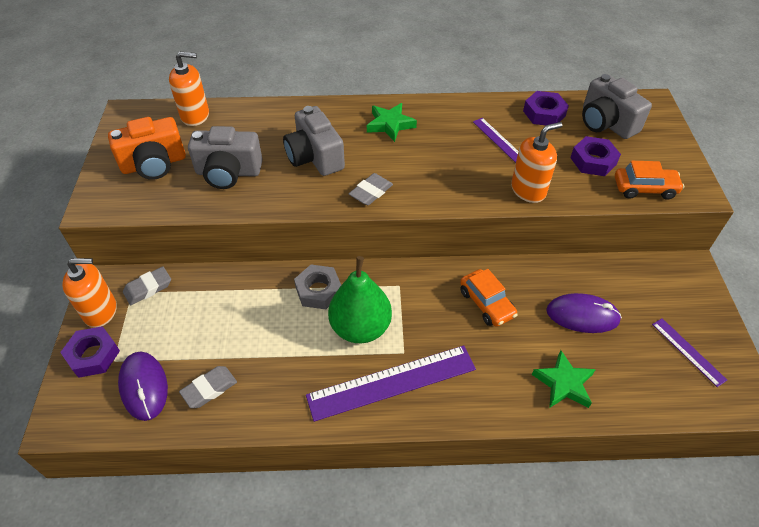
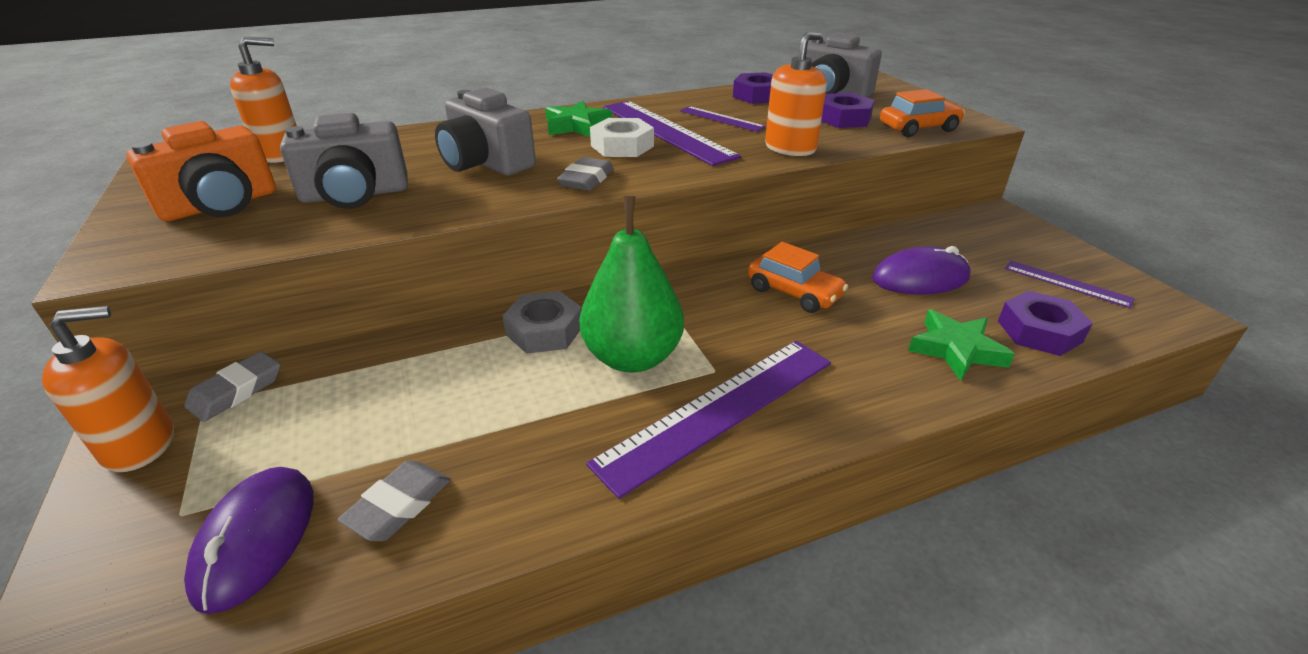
camera: 20 degrees left, 15 degrees down
purple nut [60,326,120,378] -> purple nut moved to [998,291,1093,356]
purple mouse [118,351,168,421] -> purple mouse turned 45 degrees clockwise [184,467,313,614]
none -> white nut [590,118,654,157]
none -> purple ruler [603,101,741,166]

